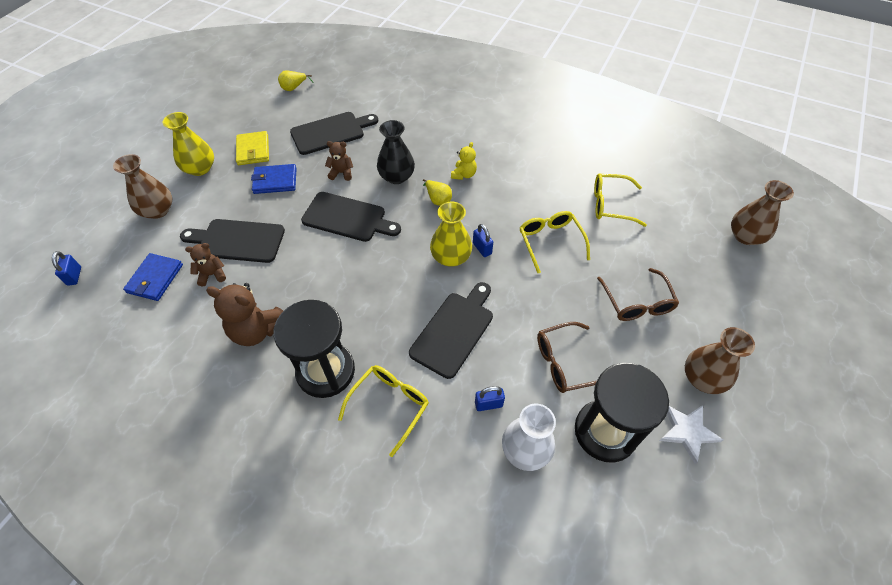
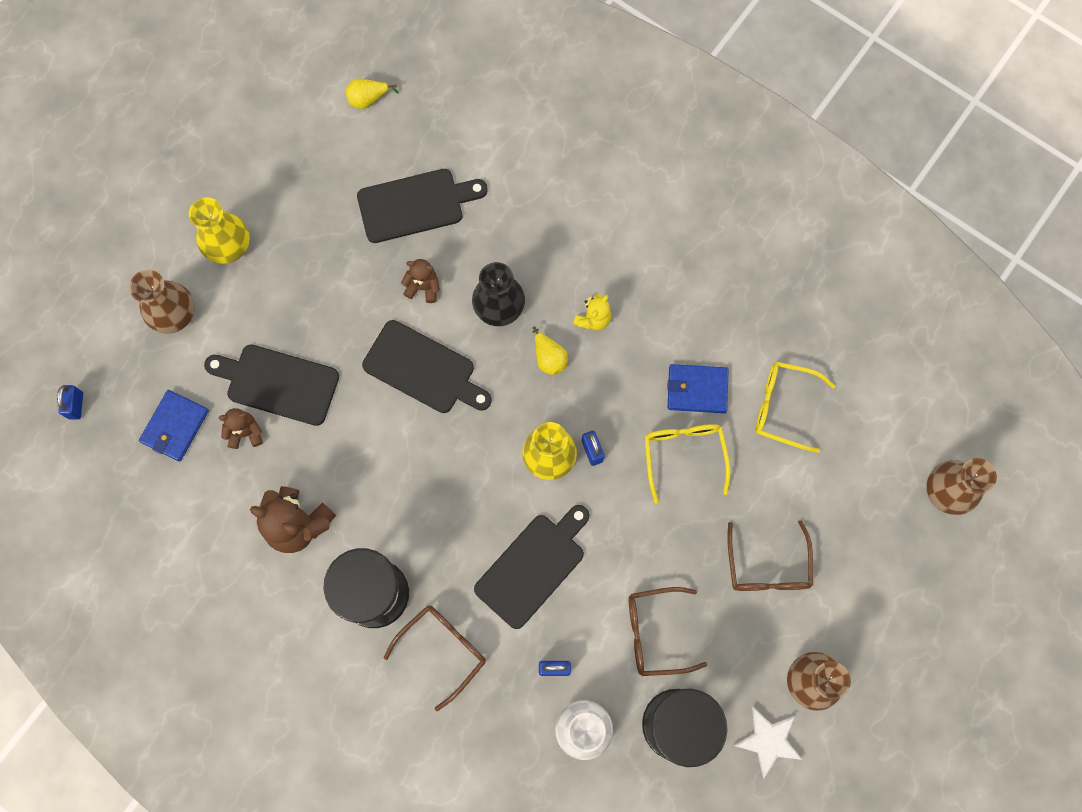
camera: 10 degrees right, 20 degrees up
yellow wallet [236,131,269,165] -> none
blue wallet [251,164,297,194] -> blue wallet moved to [667,364,728,413]
yellow glasses [338,365,429,457] -> brown glasses [384,606,486,711]

